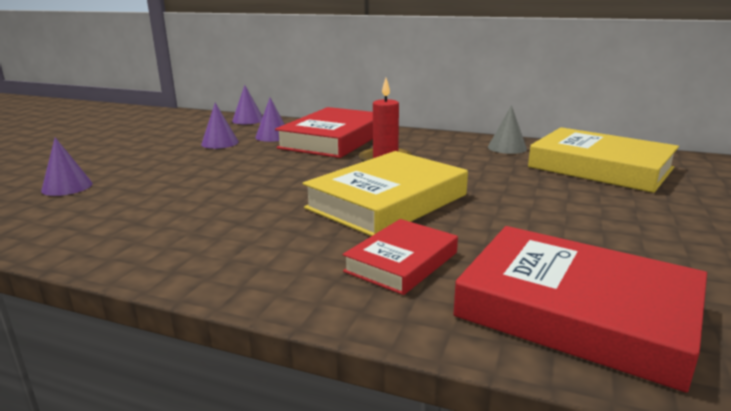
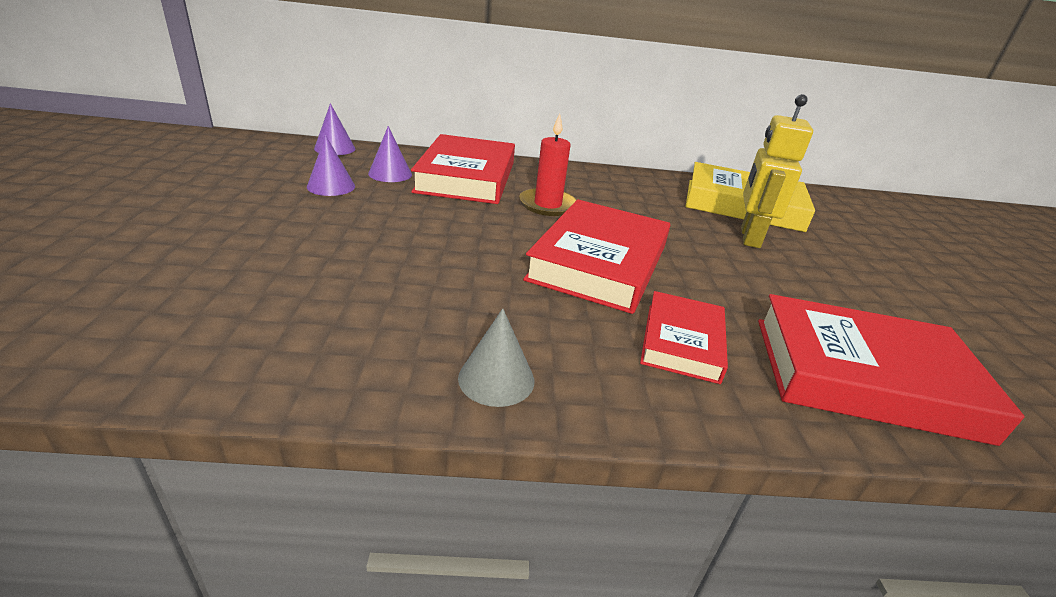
camera: 25 degrees left, 10 degrees up
purple cone [41,137,93,196] -> none
yellow book [303,151,468,236] -> red book [523,199,670,314]
grey cone [488,105,527,154] -> grey cone moved to [458,308,534,407]
none -> yellow robot [741,94,813,248]

